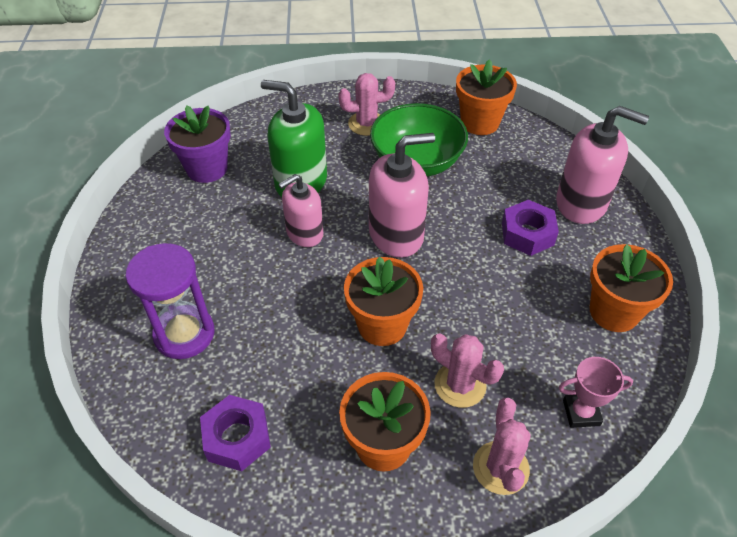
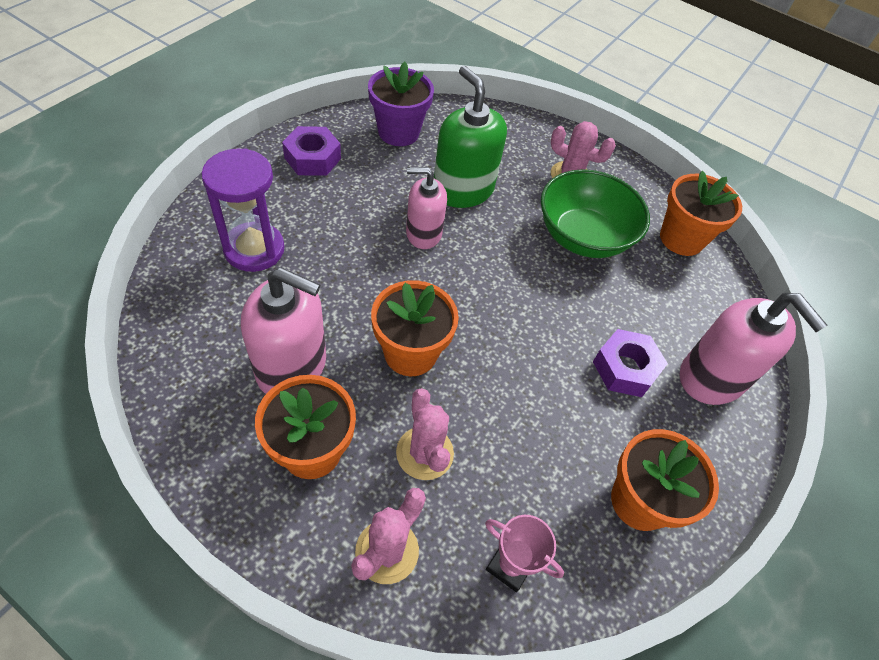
camera: 30 degrees right, 5 degrees up
purple nut [200,395,271,471] -> purple nut moved to [282,126,341,176]
pink soap dispenser [369,133,435,257] -> pink soap dispenser moved to [241,267,326,394]

